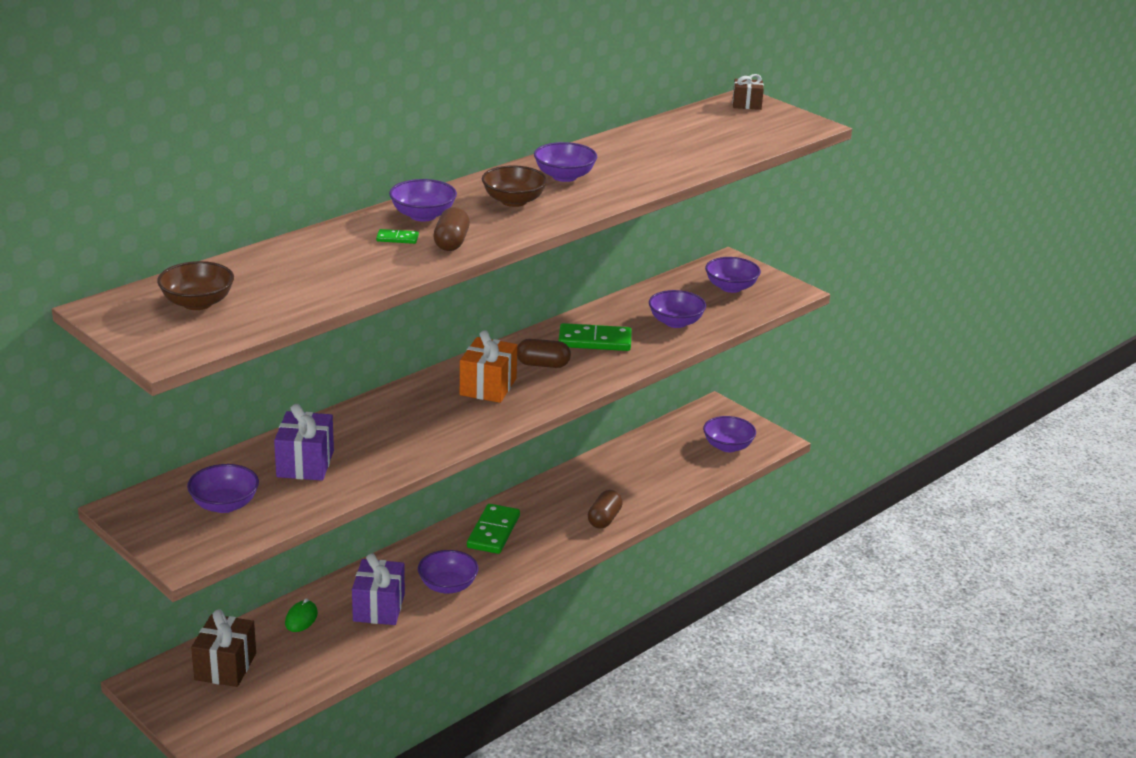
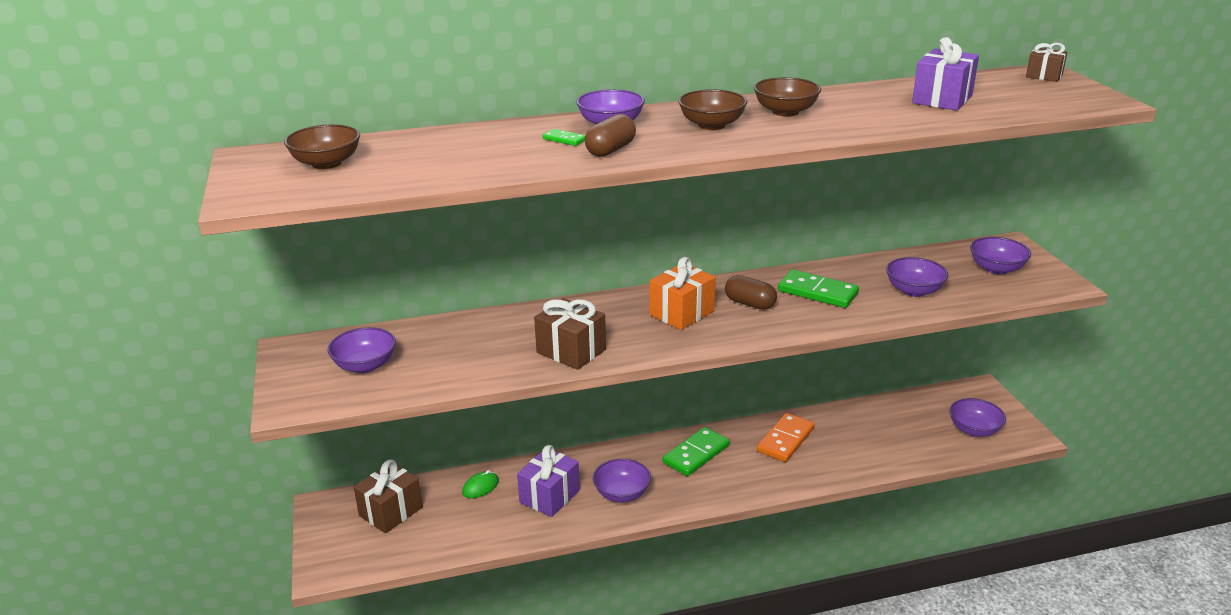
camera: 30 degrees right, 0 degrees up
purple gift [274,404,334,481] -> purple gift moved to [912,37,979,111]
purple bowl [534,142,597,182] -> brown bowl [754,77,821,116]
brown capsule [588,490,623,529] -> none
none -> brown gift [534,298,606,370]
none -> orange domino [757,413,815,462]

